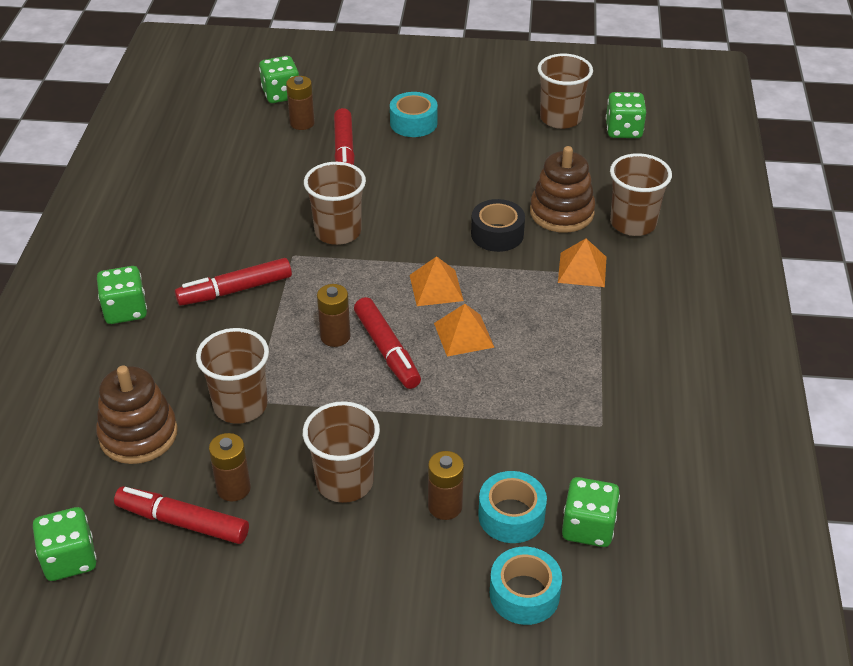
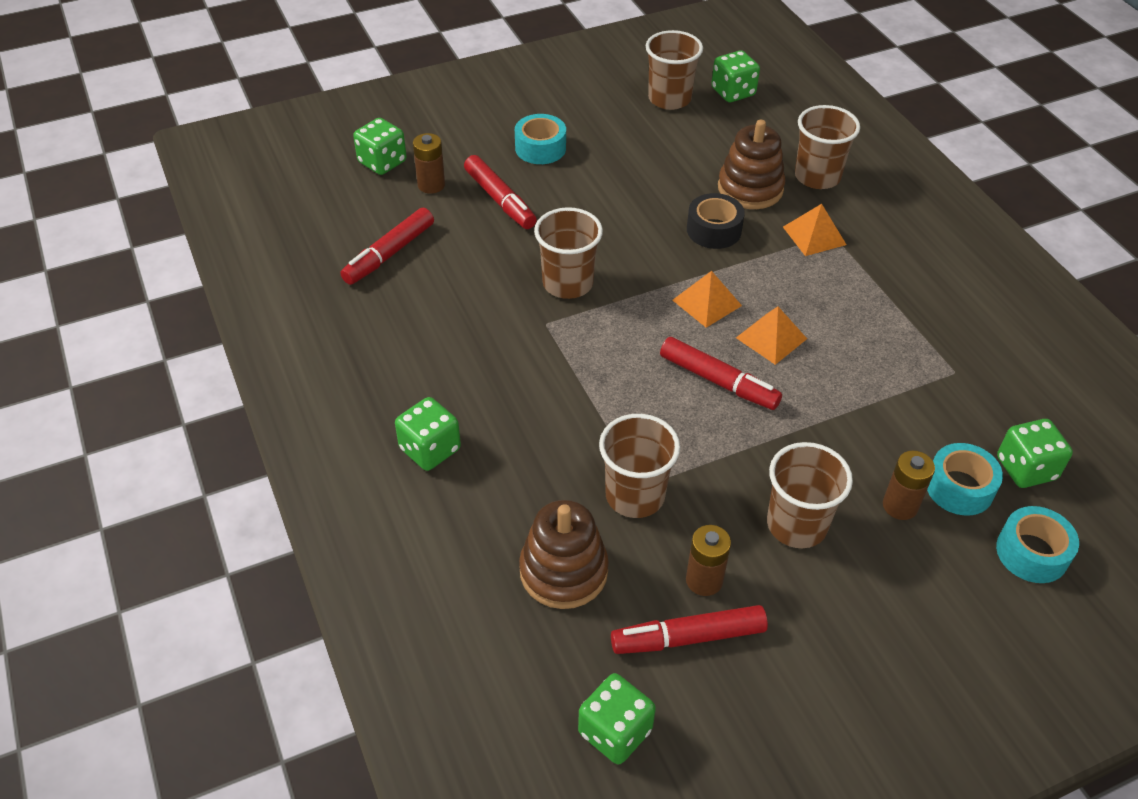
camera: 30 degrees left, 5 degrees up
red marker [175,258,292,306] -> red marker moved to [340,208,434,285]
brown battery [317,284,351,347] -> none

